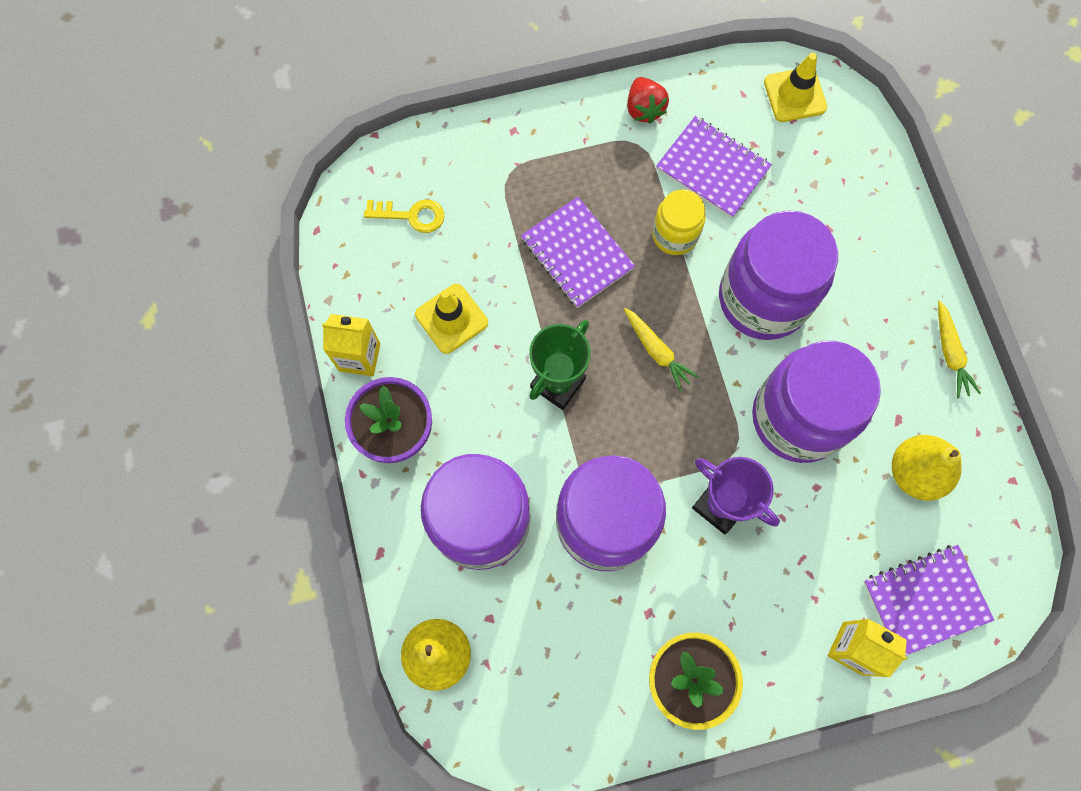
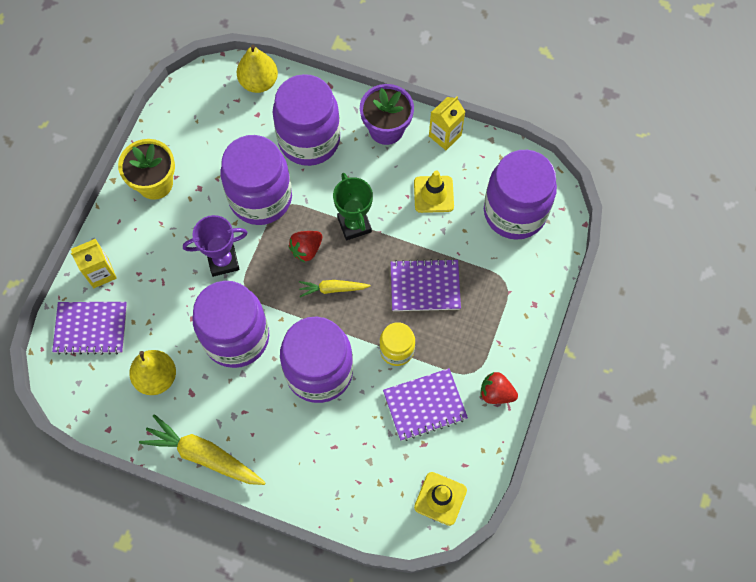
camera: 125 degrees right, 5 degrees down
yellow key [364,200,445,233] -> purple jar [484,150,557,240]
purple notebook [864,545,994,656] -> purple notebook turned 75 degrees clockwise [52,302,127,355]
yellow carrot [938,301,981,399] -> yellow carrot [139,414,266,485], size x1.76
none -> red strawberry [288,231,322,262]

